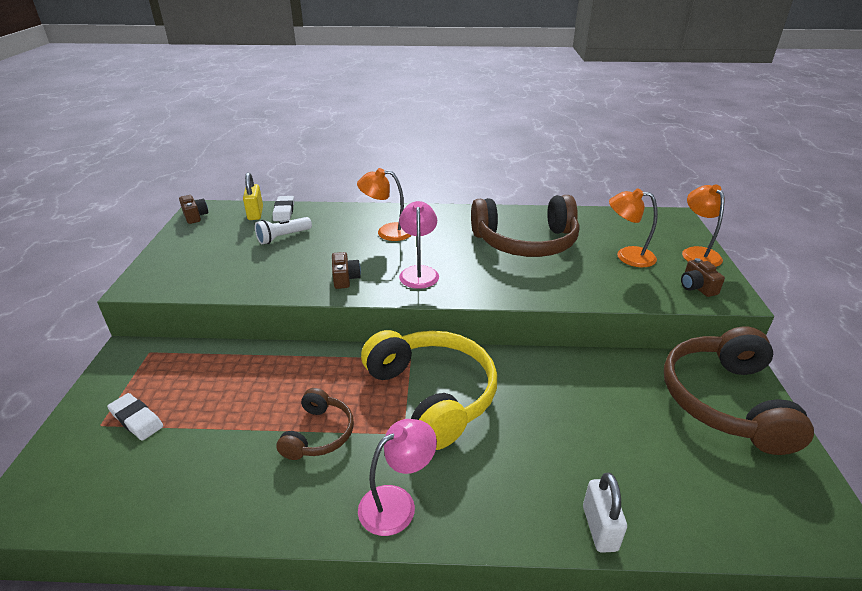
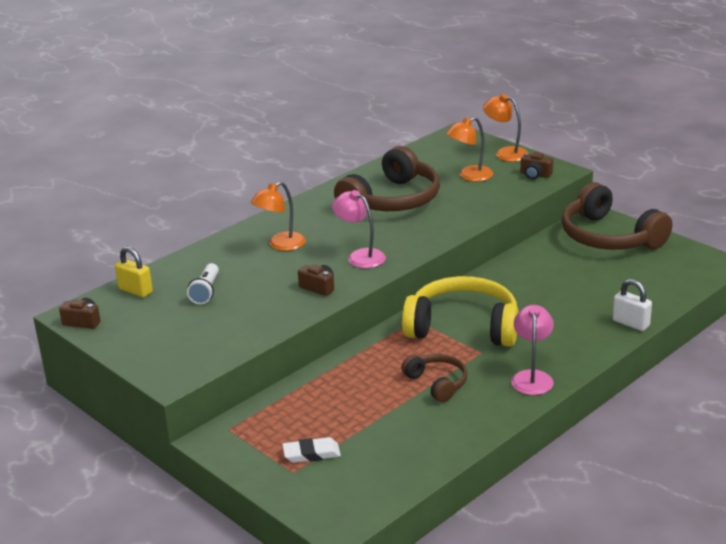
camera: 45 degrees left, 5 degrees down
white eraser [273,196,294,221] -> none

